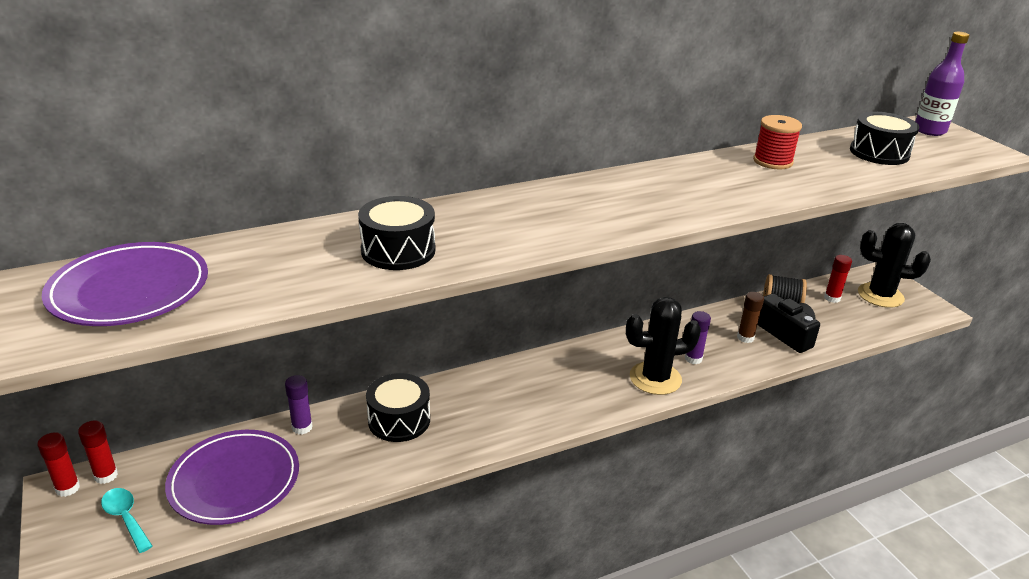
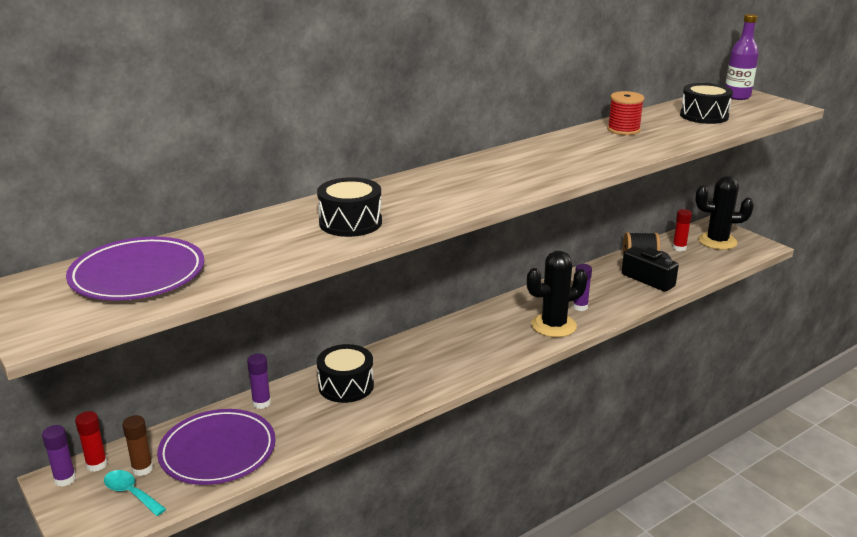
camera: 10 degrees left, 5 degrees down
red glue stick [37,432,80,497] -> purple glue stick [42,425,76,487]
brown glue stick [737,292,764,343] -> brown glue stick moved to [122,415,153,476]

